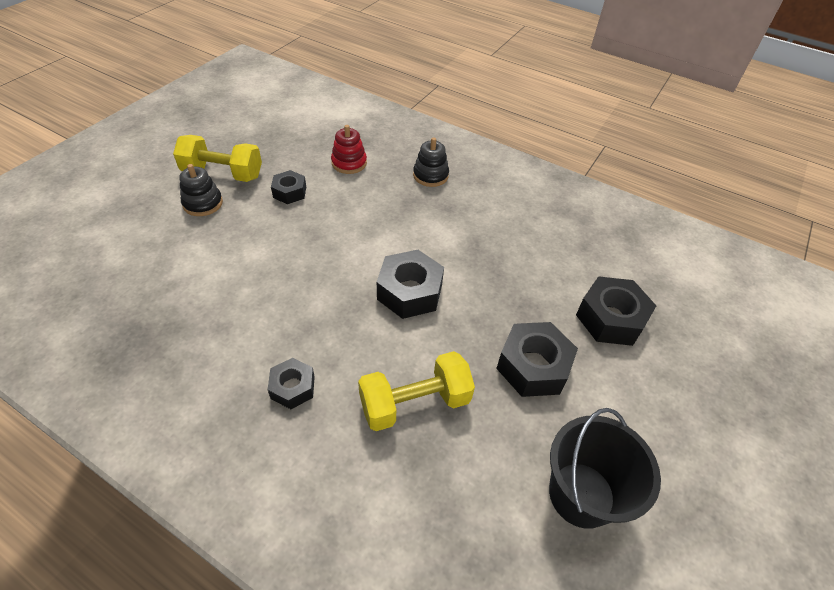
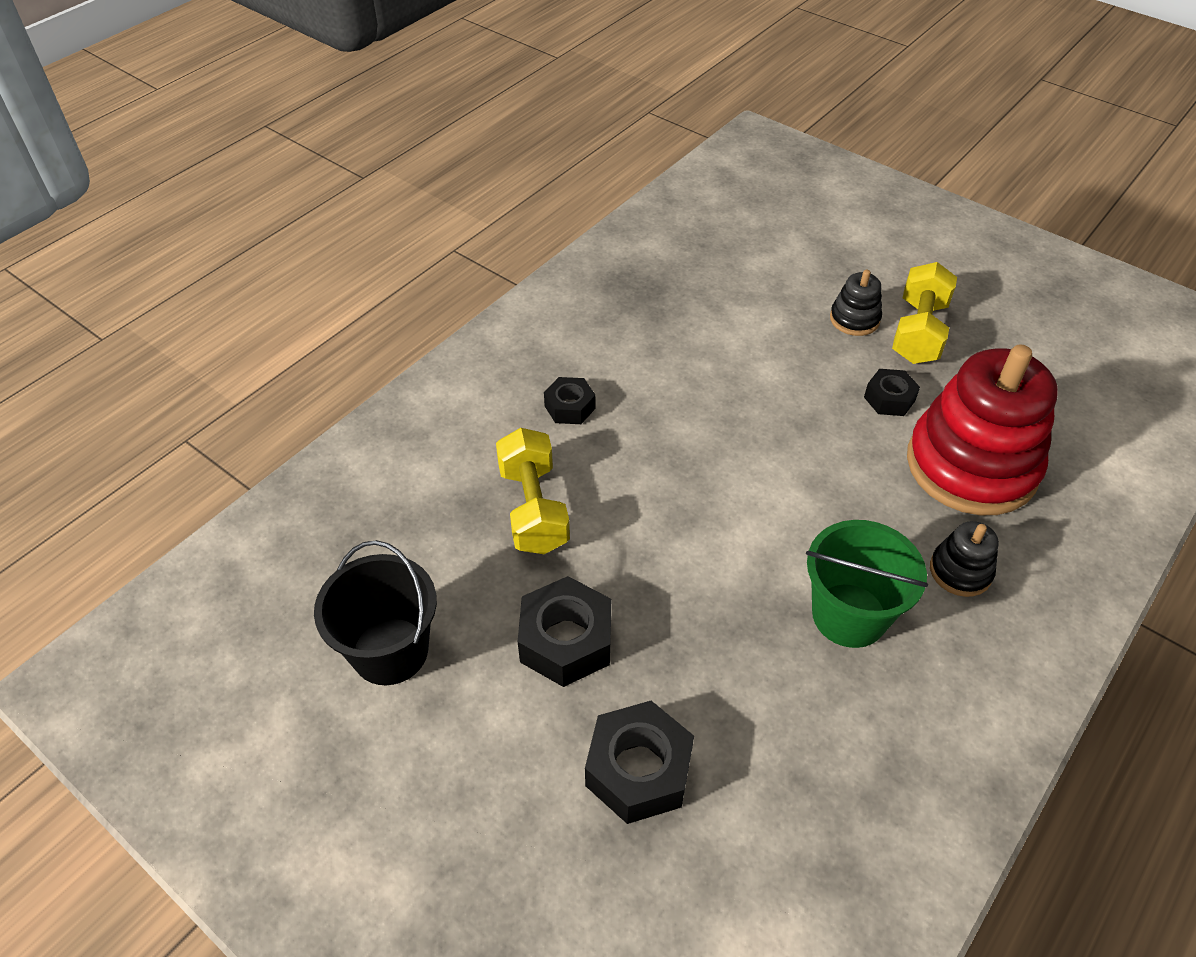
camera: 100 degrees right, 0 degrees up
red stacking toy [331,125,367,174] -> red stacking toy [907,345,1058,515], size x2.29
black nut [377,250,444,319] -> none
none -> green bucket [806,520,928,648]

